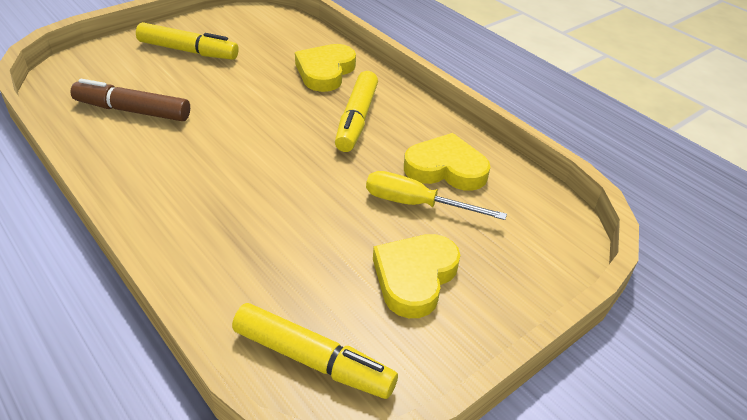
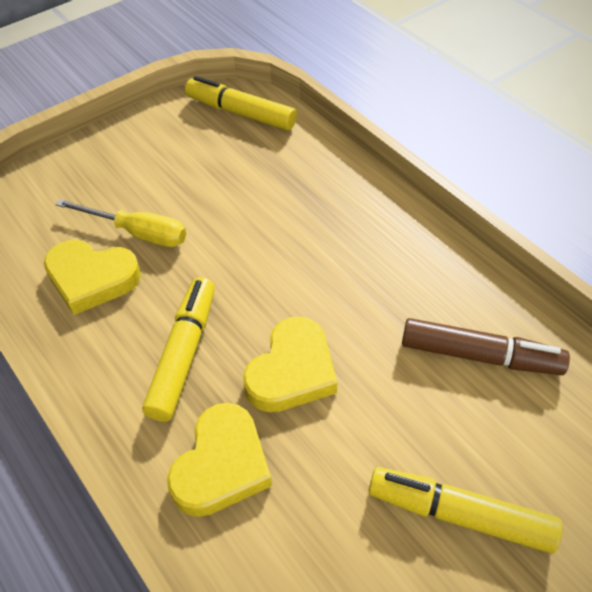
camera: 175 degrees left, 10 degrees up
yellow heart [373,234,460,318] -> yellow heart moved to [243,317,337,412]

